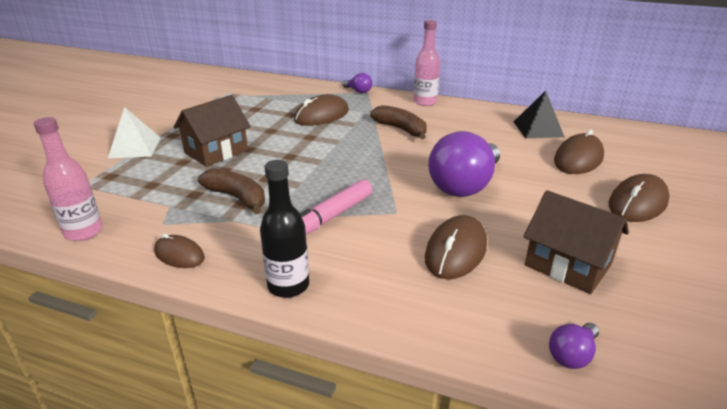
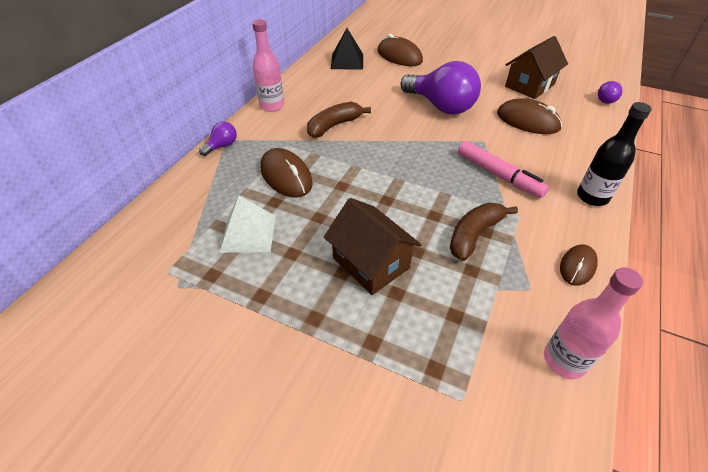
camera: 85 degrees left, 15 degrees up
white pyramid [108,107,161,159] -> white pyramid moved to [219,196,276,253]
purple light bulb [549,323,599,369] -> purple light bulb turned 60 degrees clockwise [598,81,623,104]
brown mouse [609,174,670,222] -> none

